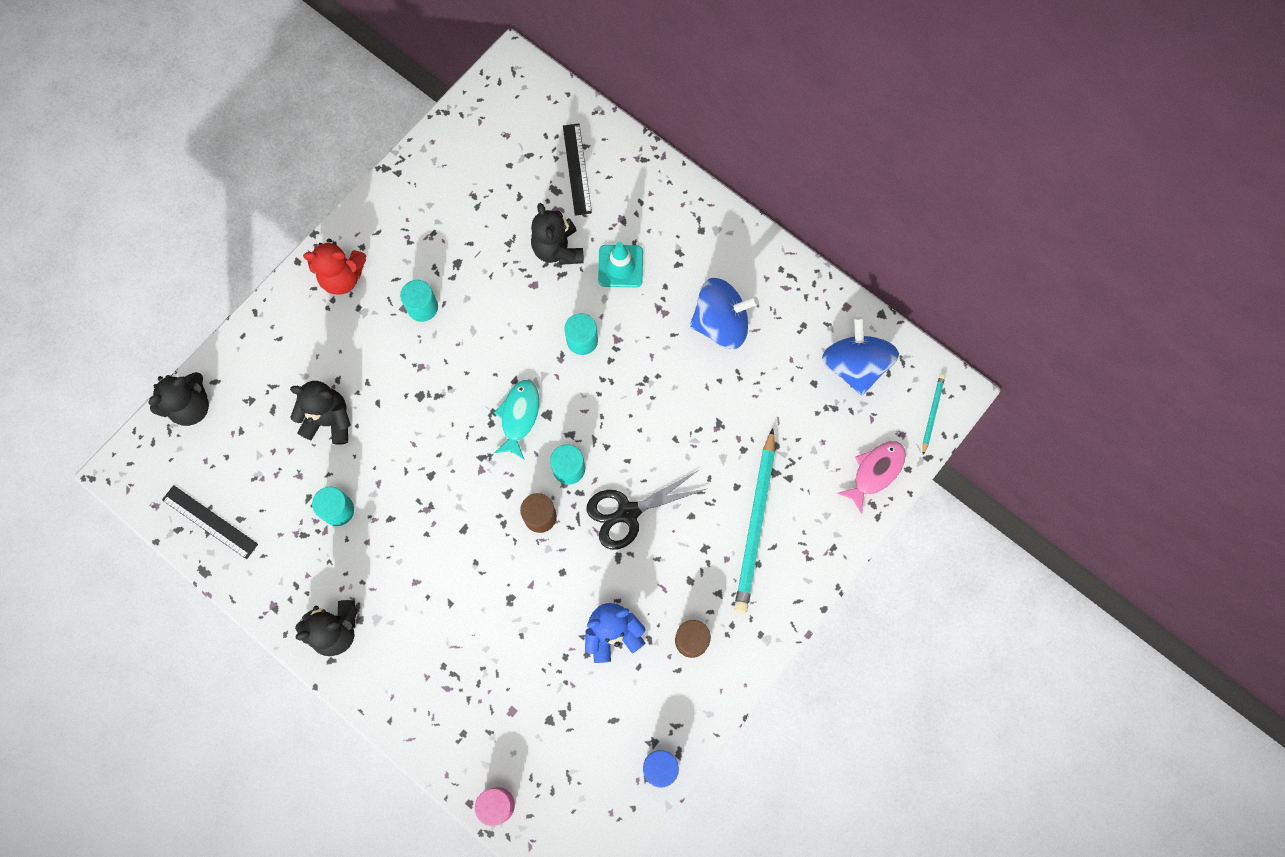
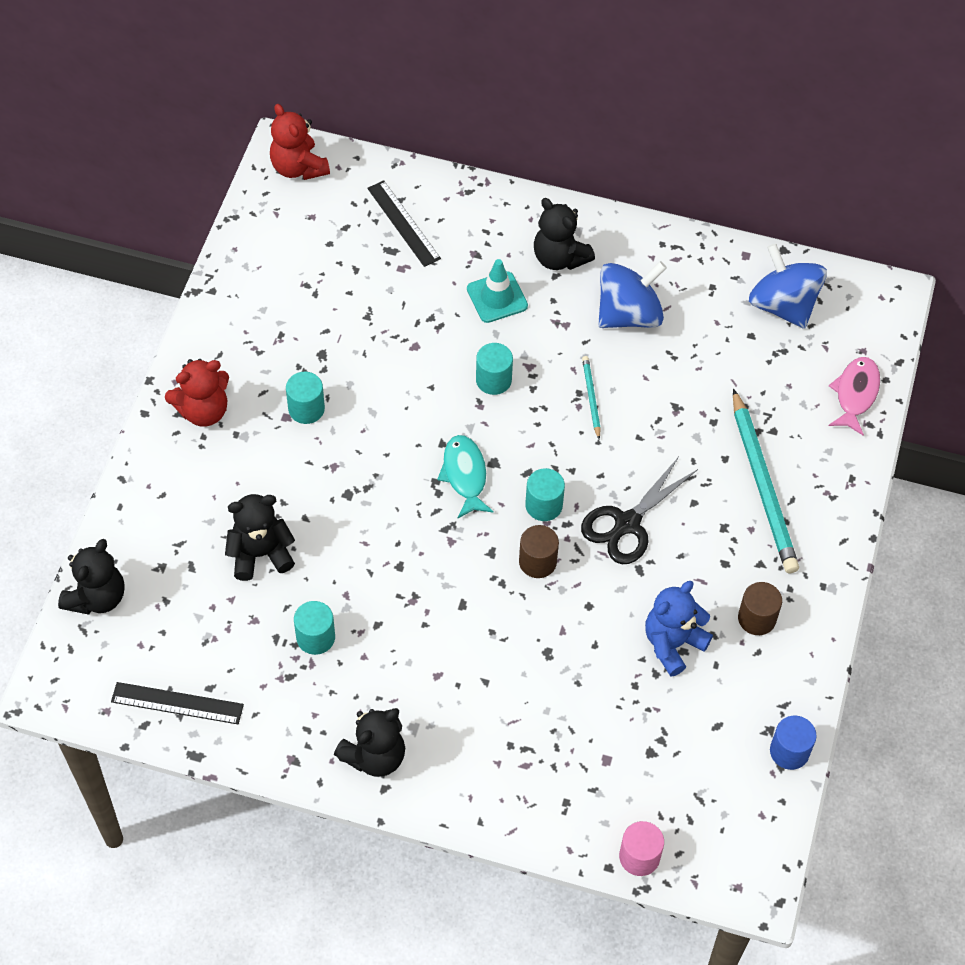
camera: 25 degrees left, 15 degrees down
black teddy bear [531,203,584,265] -> black teddy bear moved to [534,198,595,270]
turquoise pencil [922,374,945,455] -> turquoise pencil moved to [582,356,601,439]
none -> red teddy bear [270,104,330,180]

